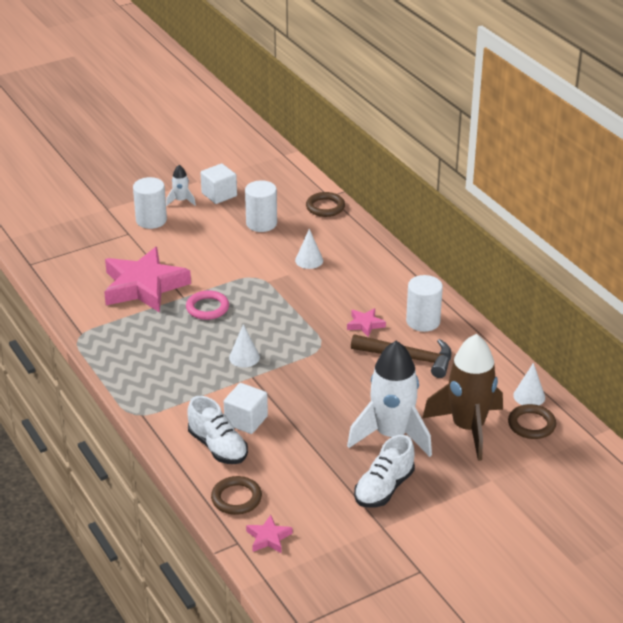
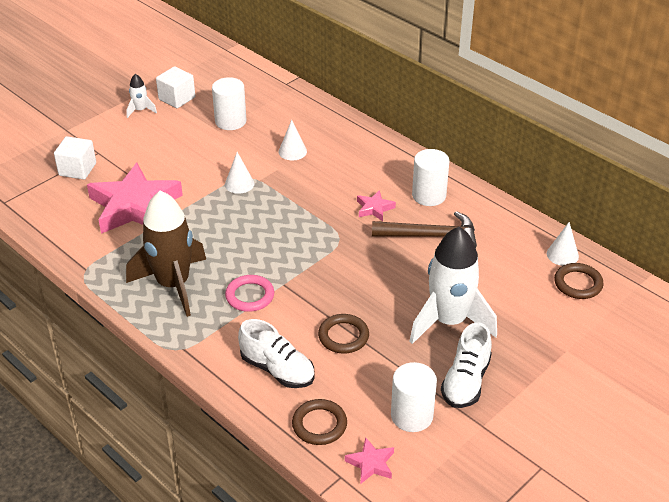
camera: 15 degrees left, 5 degrees up
white cylinder [133,177,167,229] -> white cylinder moved to [391,362,437,432]
pink ring [186,290,229,320] -> pink ring moved to [225,275,274,312]
white cube [224,383,268,434] -> white cube moved to [54,136,96,180]
white cone [229,324,260,368] -> white cone moved to [225,152,254,194]
brown ring [306,192,345,217] -> brown ring moved to [318,314,369,353]
brown rocket [423,334,503,461] -> brown rocket moved to [126,191,206,317]

